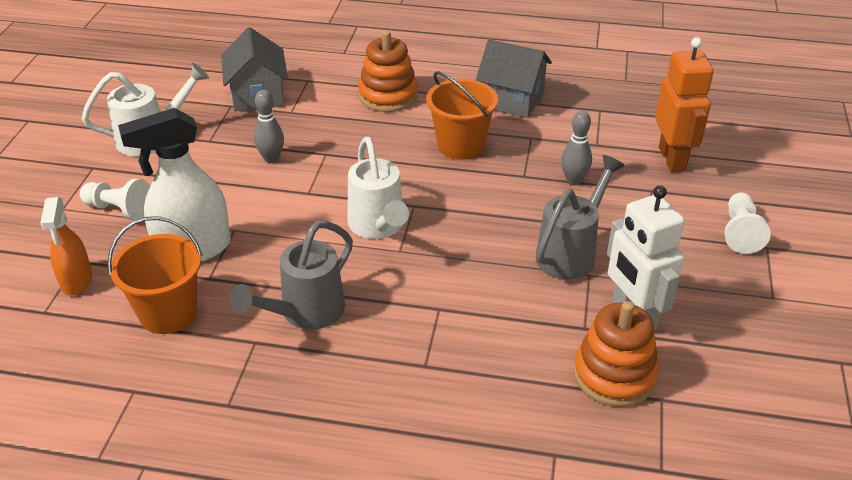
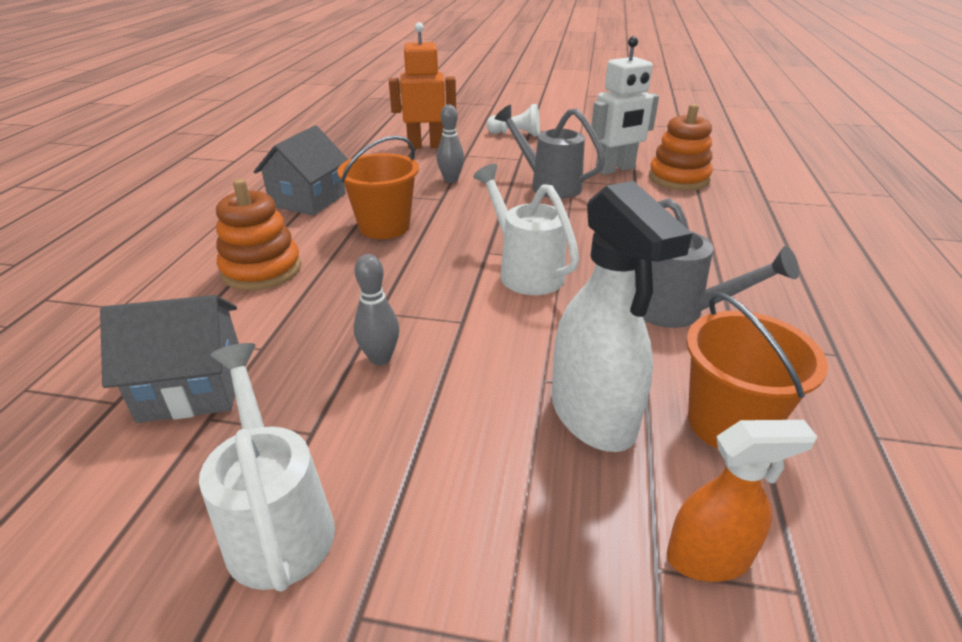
camera: 90 degrees left, 5 degrees down
white pawn [80,179,150,221] -> none
white watering can [348,137,409,239] -> white watering can turned 105 degrees counterclockwise [473,164,579,295]

